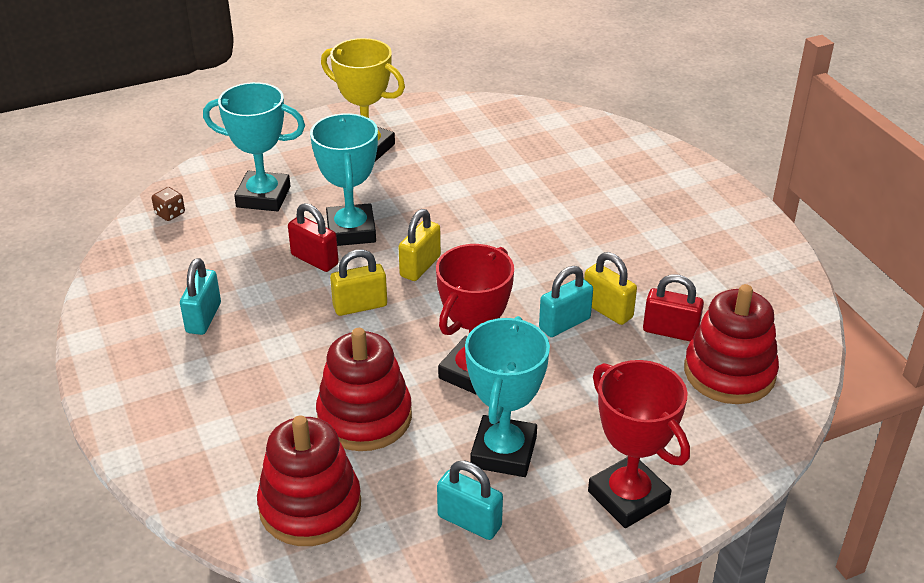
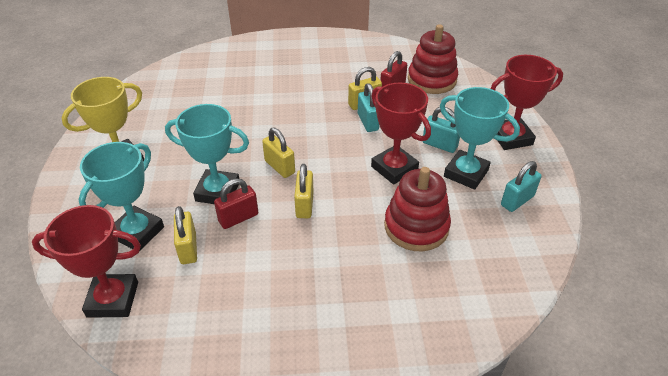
camera: 70 degrees left, 5 degrees up
brown dice [152,187,185,221] -> red trophy [32,205,141,318]
turquoise padlock [180,258,221,335] -> turquoise padlock moved to [423,107,460,153]
red stacking toy [257,416,361,546] -> none
none -> yellow padlock [174,206,197,264]

